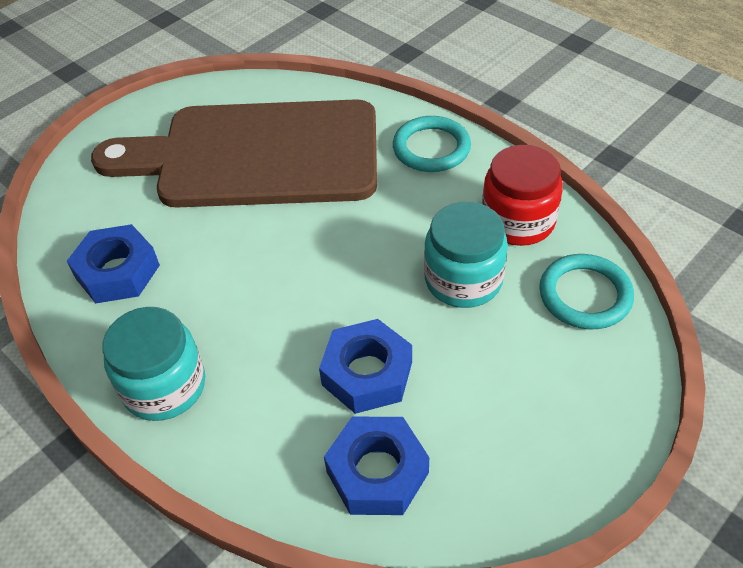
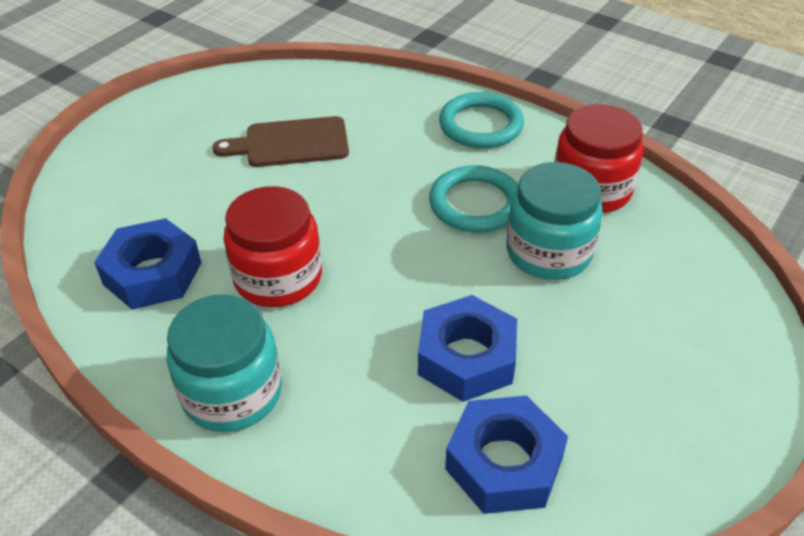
camera: 10 degrees left, 5 degrees down
brown cutting board [91,99,377,208] -> brown cutting board [212,116,349,167], size x0.42
turquoise ring [539,254,634,329] -> turquoise ring moved to [429,165,518,233]
none -> red jar [224,186,322,307]

